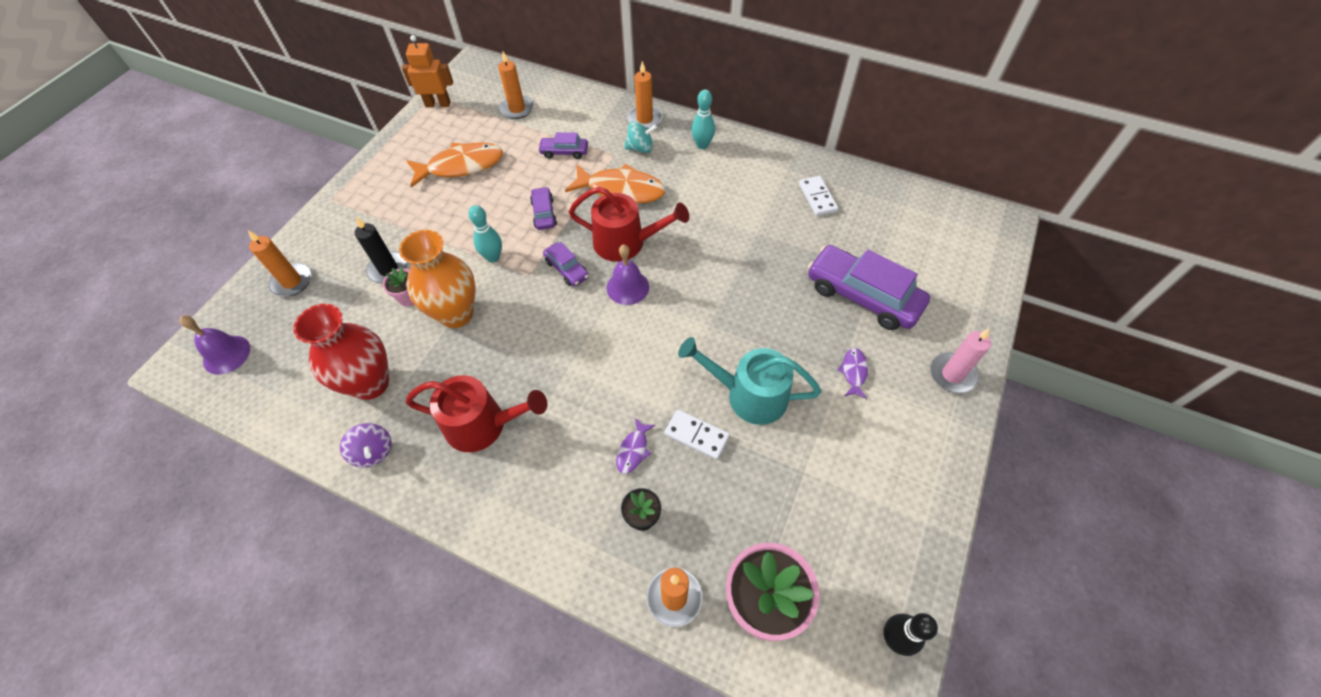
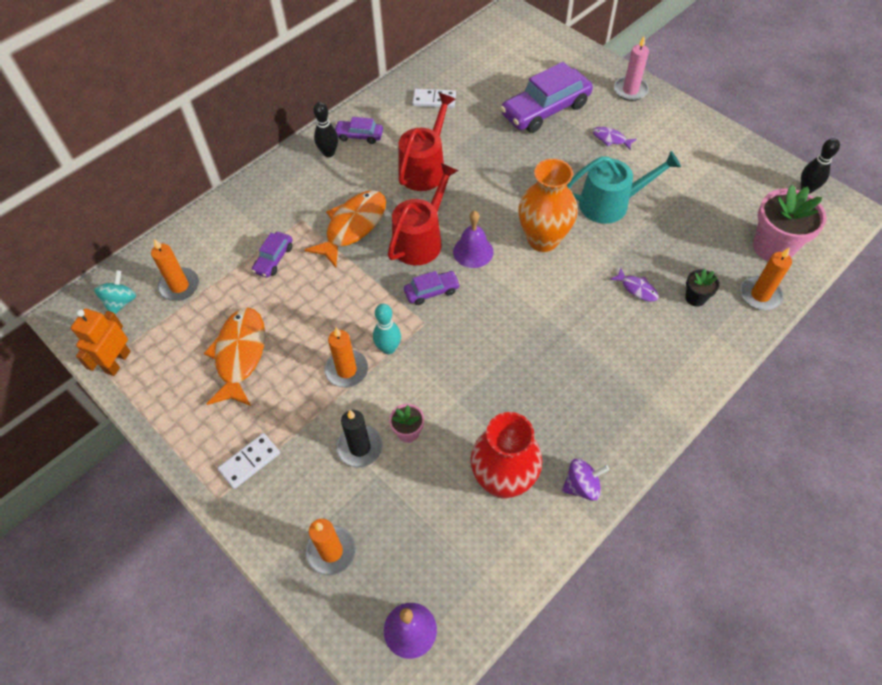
camera: 70 degrees left, 0 degrees up
orange vase [399,230,476,328] -> orange vase moved to [518,159,577,252]
red watering can [406,375,547,452] -> red watering can moved to [398,93,455,191]
purple car [530,187,557,230] -> purple car moved to [335,117,383,144]
turquoise spinning top [624,121,658,153] -> turquoise spinning top moved to [94,270,136,314]
orange candle [627,61,662,129] -> orange candle moved to [324,328,368,388]
white domino [664,410,730,460] -> white domino moved to [218,433,280,489]
turquoise watering can [678,337,821,425] -> turquoise watering can turned 135 degrees counterclockwise [566,151,681,224]
turquoise bowling pin [691,89,715,149] -> black bowling pin [313,102,338,157]

